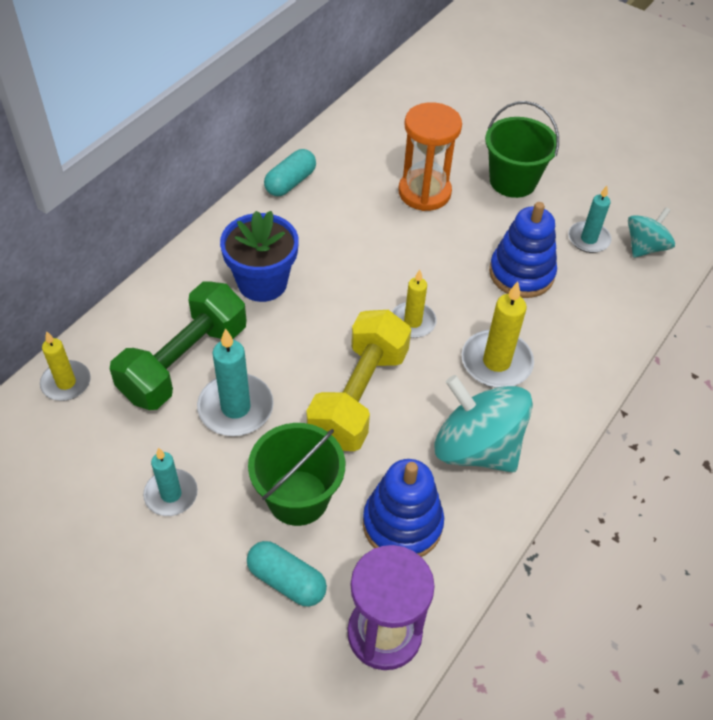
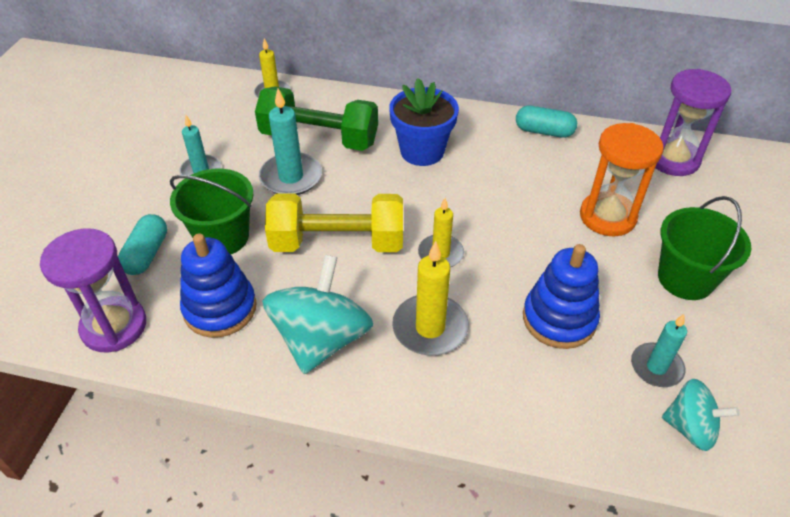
camera: 70 degrees right, 5 degrees down
none -> purple hourglass [655,69,731,176]

